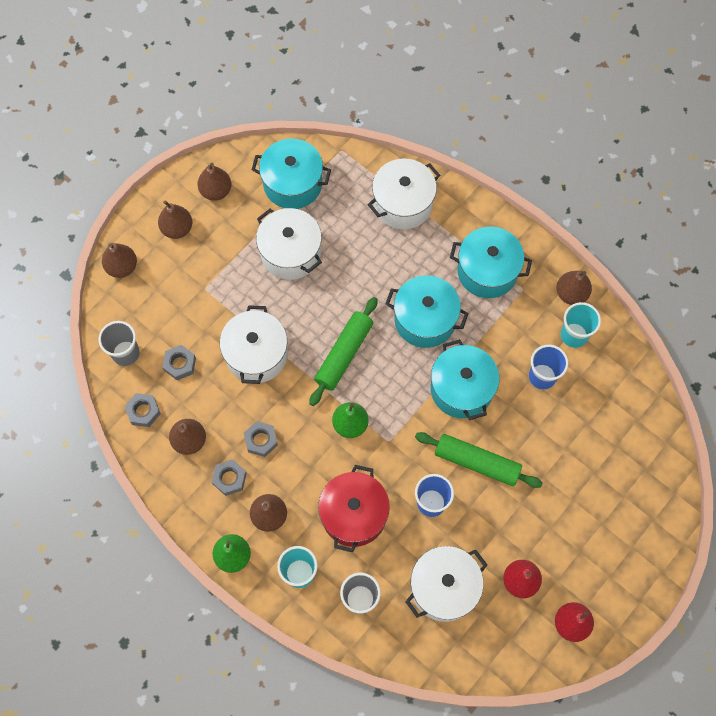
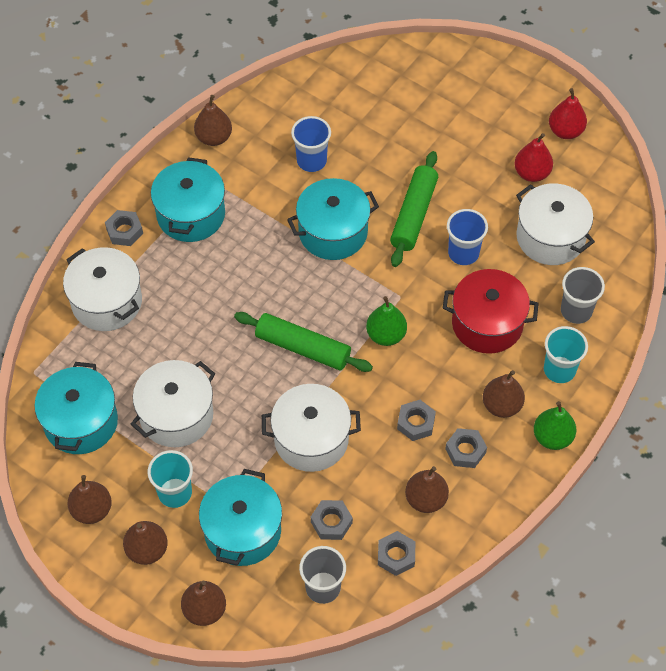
camera: 95 degrees left, 10 degrees down
turquoise pot [385,275,469,348] -> turquoise pot moved to [199,469,282,566]
turquoise cup [561,302,601,348] -> turquoise cup moved to [148,450,193,508]
none -> grey nut [105,210,143,246]

